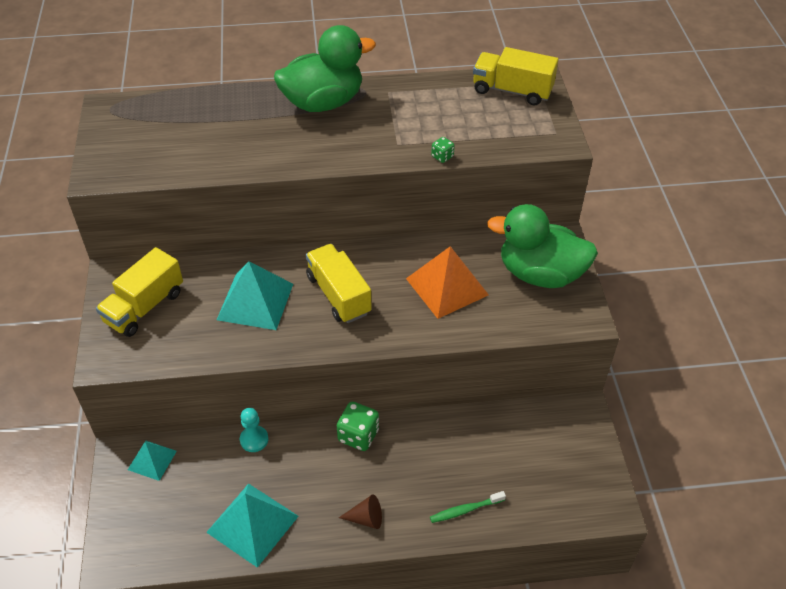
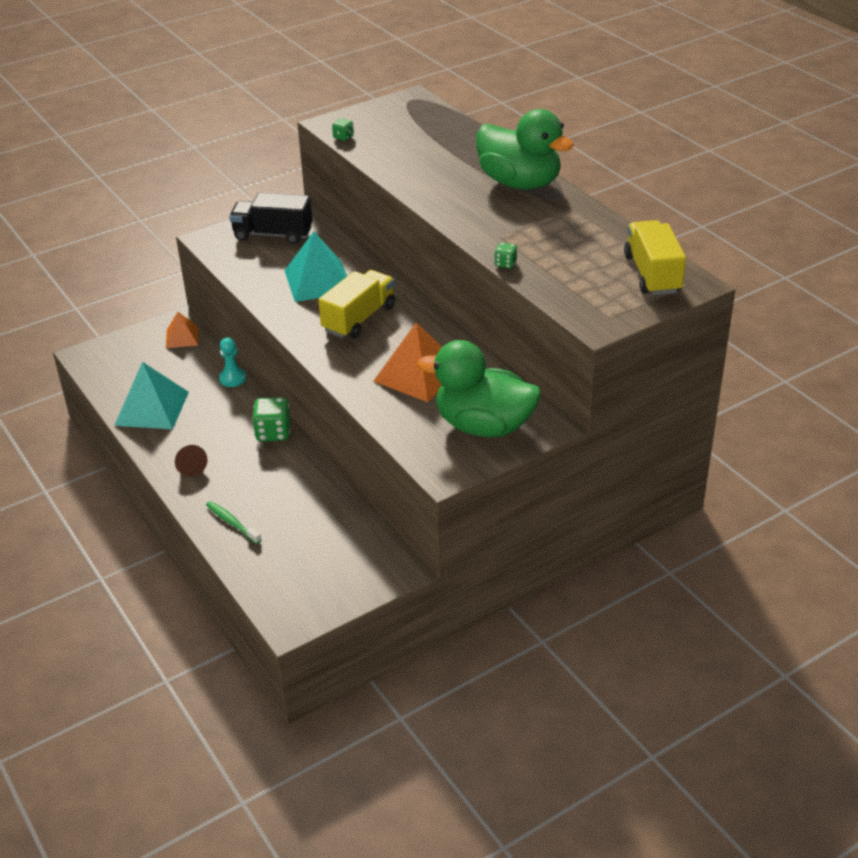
camera: 65 degrees right, 10 degrees down
yellow truck [96,247,183,337] -> black truck [229,193,312,244]
turquoise pyramid [128,440,177,481] -> orange pyramid [166,312,199,348]
green duck [487,204,598,288] -> green duck turned 60 degrees counterclockwise [417,340,541,437]
none -> green dice [332,118,354,141]

